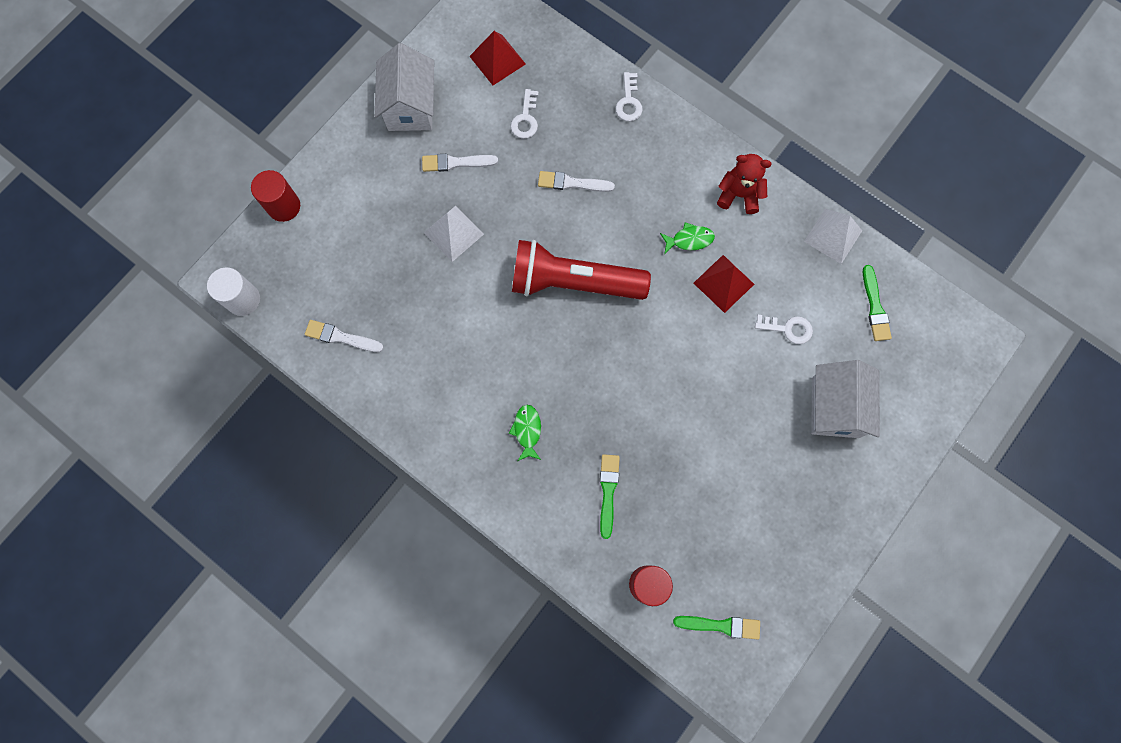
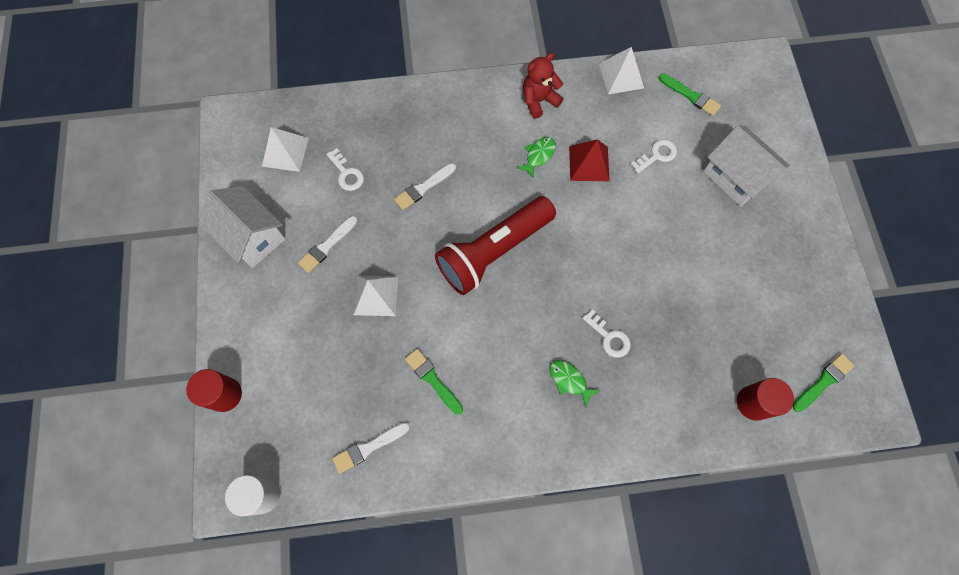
camera: 45 degrees left, 5 degrees down
red pyramid [469,31,526,85] -> white pyramid [262,127,309,172]
green brush [600,454,620,539] -> green brush moved to [405,349,463,415]
white key [616,72,643,121] -> white key moved to [582,309,631,358]

